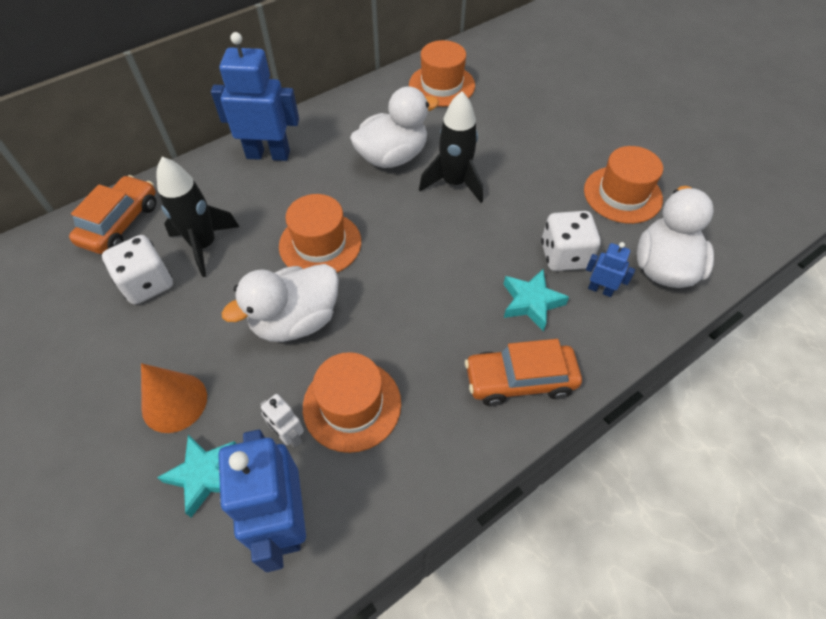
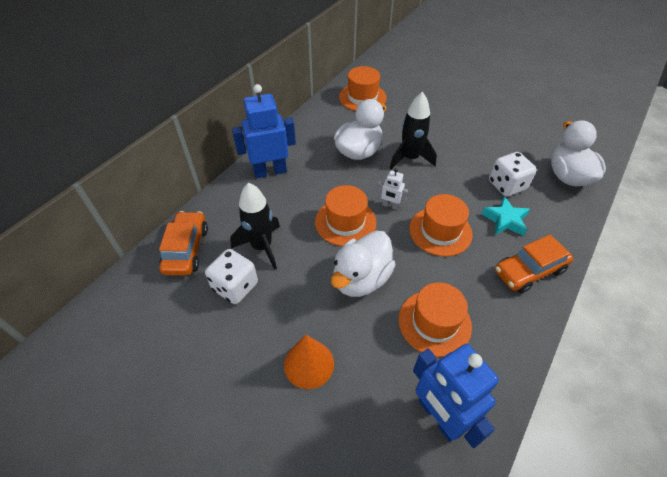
camera: 20 degrees left, 5 degrees down
turquoise star [157,435,236,517] -> none
white robot [260,394,304,448] -> white robot moved to [377,168,408,210]
orange hat [584,146,663,224] -> orange hat moved to [409,194,473,257]
blue robot [586,242,635,297] -> none

